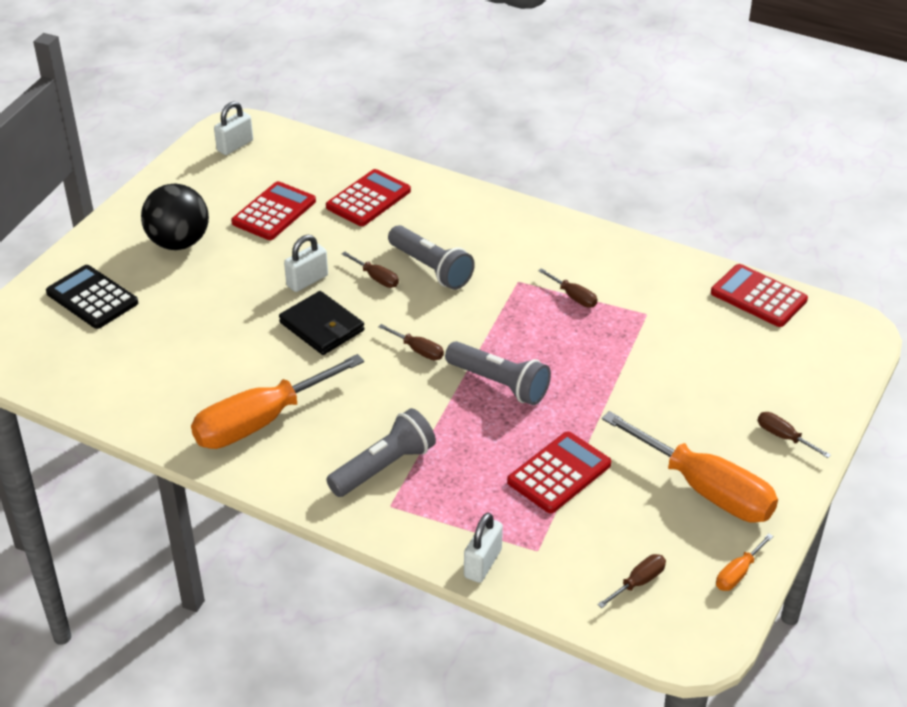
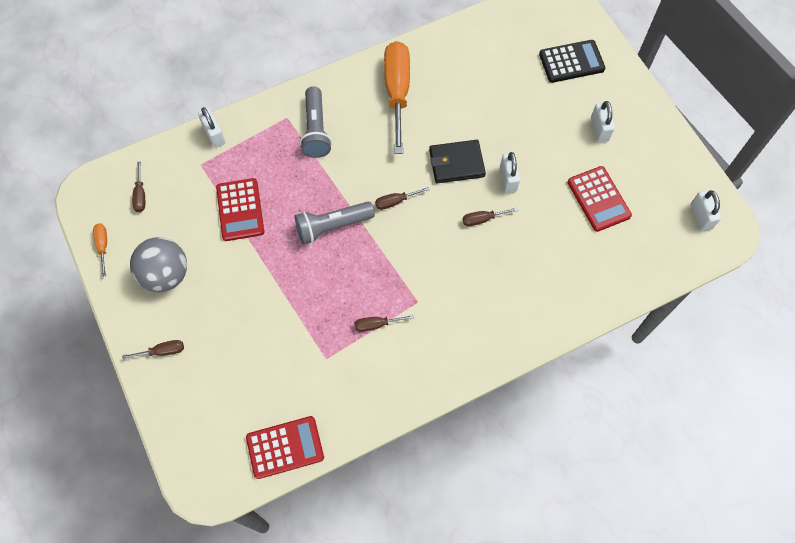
camera: 125 degrees right, 25 degrees up
black ball [141,183,209,250] -> white padlock [591,101,615,143]
red calculator [326,169,411,226] -> none
grey flashlight [388,225,475,290] -> none
orange screwdriver [602,411,778,523] -> grey ball [130,237,187,292]

